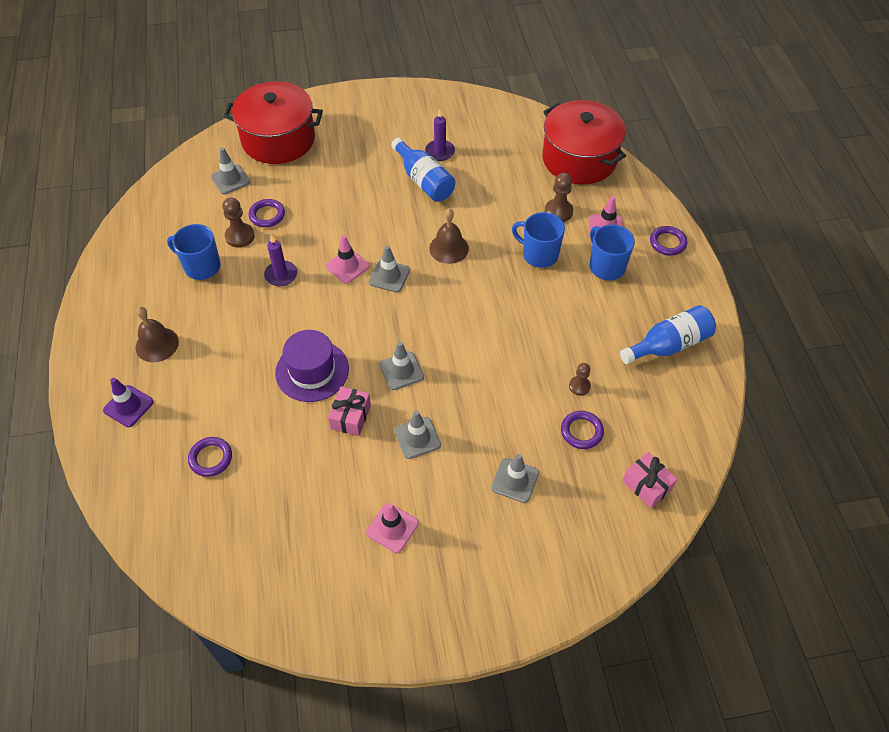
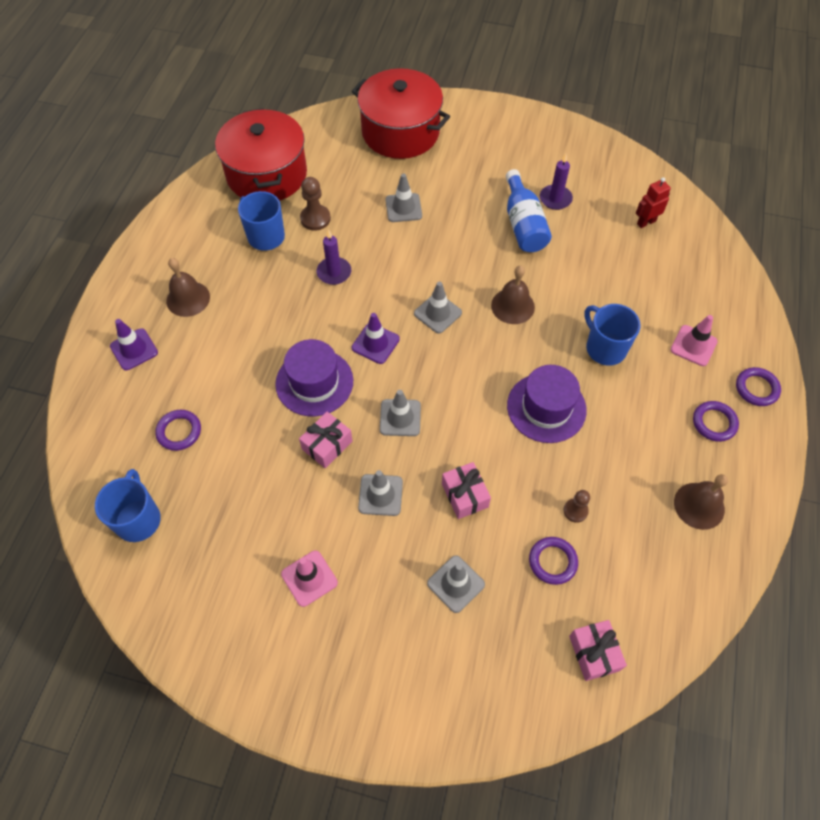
camera: 25 degrees right, 5 degrees up
grey traffic cone [211,147,250,194] -> grey traffic cone moved to [386,173,422,222]
purple ring [249,199,285,227] -> purple ring moved to [693,401,739,442]
pink traffic cone [326,235,370,284] -> none
red pot [542,100,626,184] -> red pot moved to [215,108,307,201]
brown pawn [545,173,573,222] -> none
blue mug [590,225,635,281] -> blue mug moved to [95,469,161,542]
blue bottle [620,305,716,364] -> brown bell [674,474,728,530]
none -> purple traffic cone [352,313,400,364]
none -> pink gift [442,462,491,519]
none -> purple hat [507,365,587,443]
none -> red robot [636,177,671,228]

